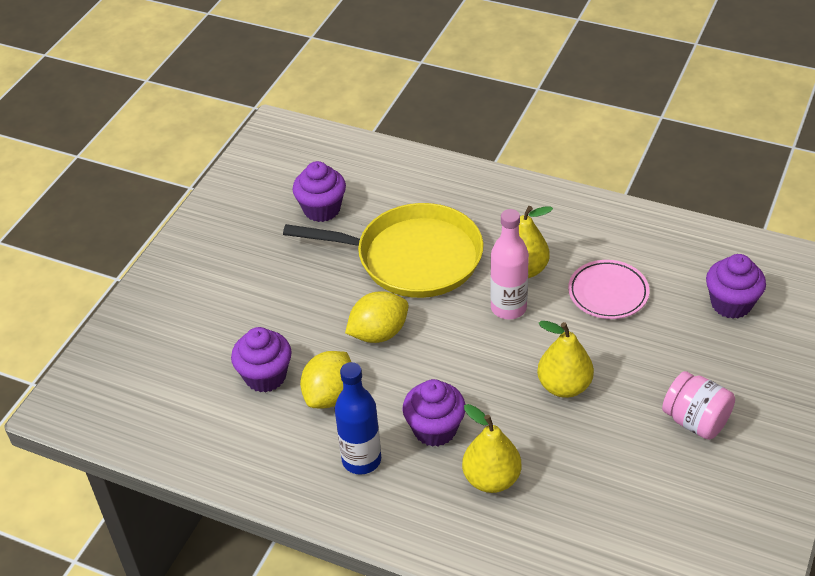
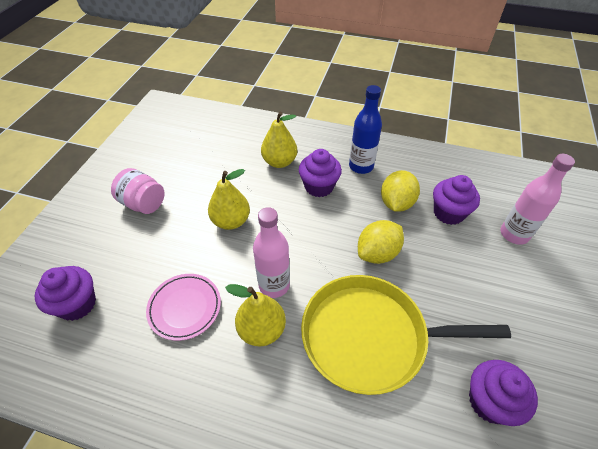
camera: 170 degrees right, 5 degrees up
none -> pink bottle [501,154,575,245]

